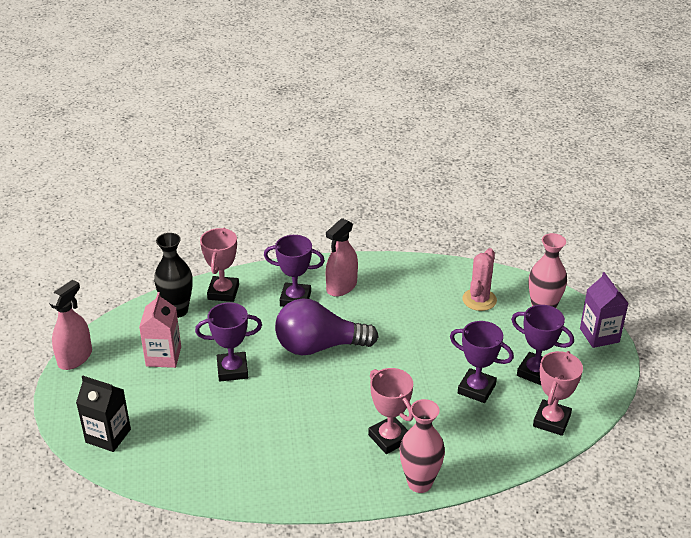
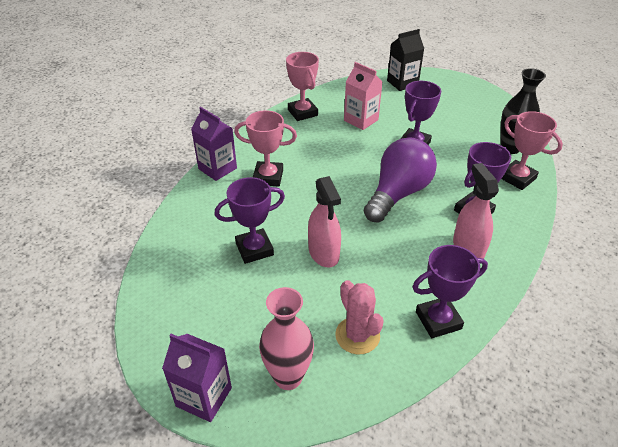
camera: 130 degrees right, 5 degrees up
pink spray bottle [49,280,92,370] -> pink spray bottle moved to [308,176,341,268]
pink carton [139,292,181,368] -> pink carton moved to [344,62,383,130]
pink vase [400,399,445,493] -> purple carton [191,107,237,181]
purple trophy [511,305,574,385] -> purple trophy moved to [413,245,488,338]
pink trophy [533,351,583,436] -> pink trophy moved to [286,52,319,121]

